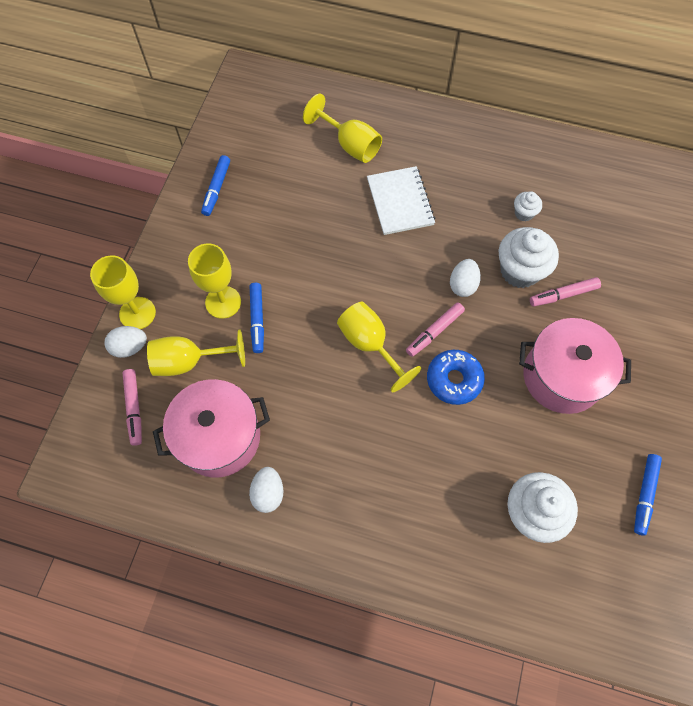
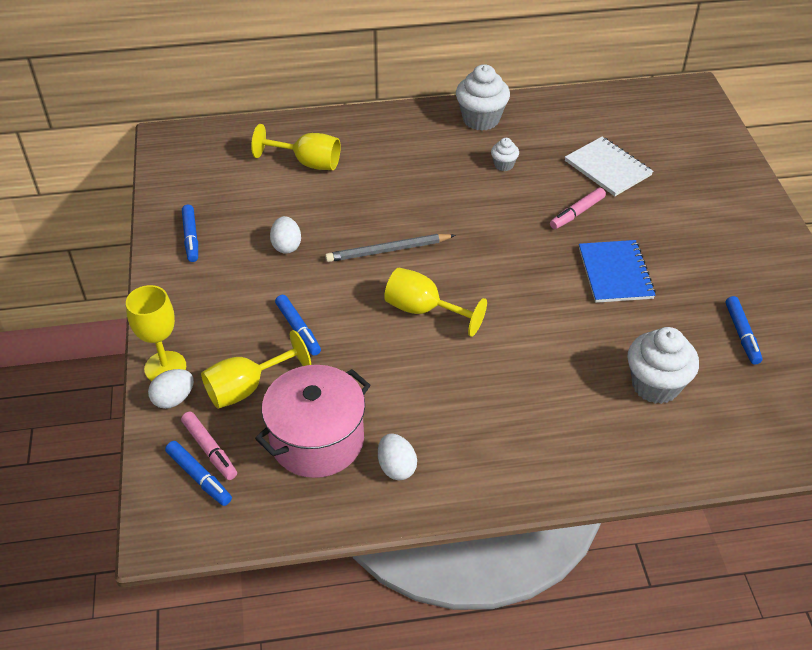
camera: 25 degrees left, 20 degrees down
yellow goblet [188,243,241,319] -> none
white notebook [367,166,435,235] -> white notebook moved to [565,137,653,196]
pink marker [406,302,465,357] -> none
blue donut [427,350,485,405] -> none
white egg [450,259,481,297] -> white egg moved to [270,216,301,254]
white cupcake [499,227,559,288] -> white cupcake moved to [456,64,510,131]
pink pot [519,318,631,414] -> blue notebook [579,240,656,303]
none -> blue marker [165,441,232,506]
none -> grey pencil [325,234,455,262]

